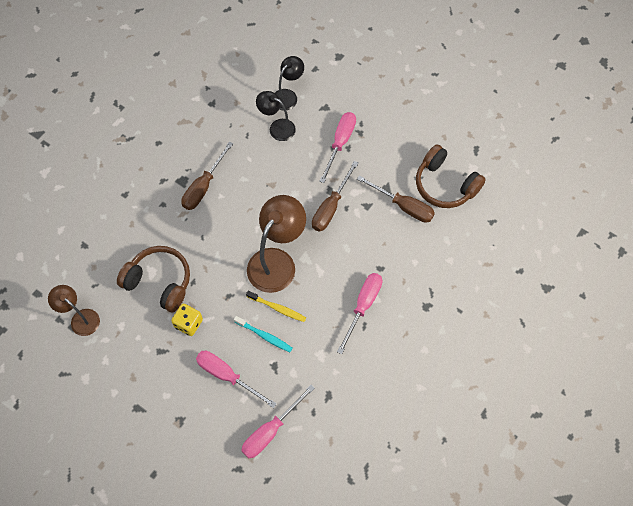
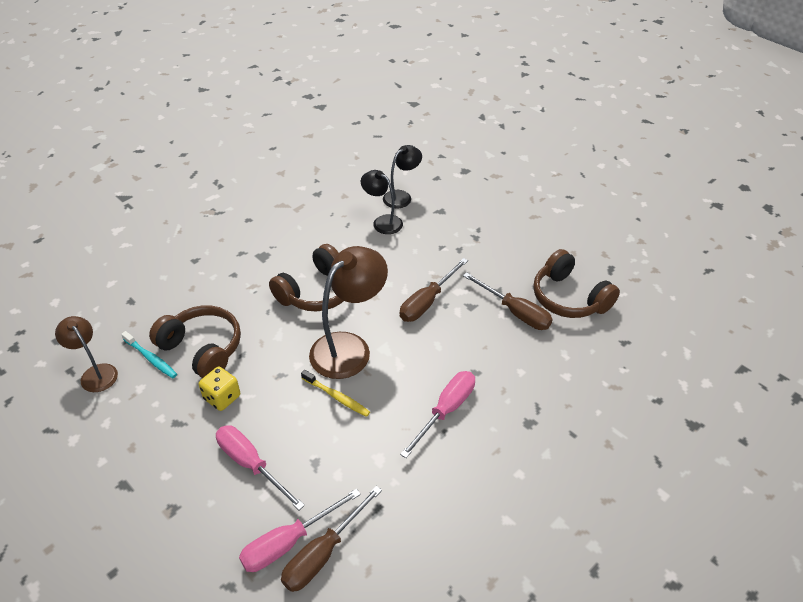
camera: 10 degrees right, 20 degrees down
brown screwdriver [181,141,233,210] -> brown screwdriver moved to [281,486,382,592]
turquoise toothbrush [234,316,292,352] -> turquoise toothbrush moved to [121,331,177,378]
pink screwdriver [319,112,356,183] -> none
none -> brown headphones [269,244,344,311]

